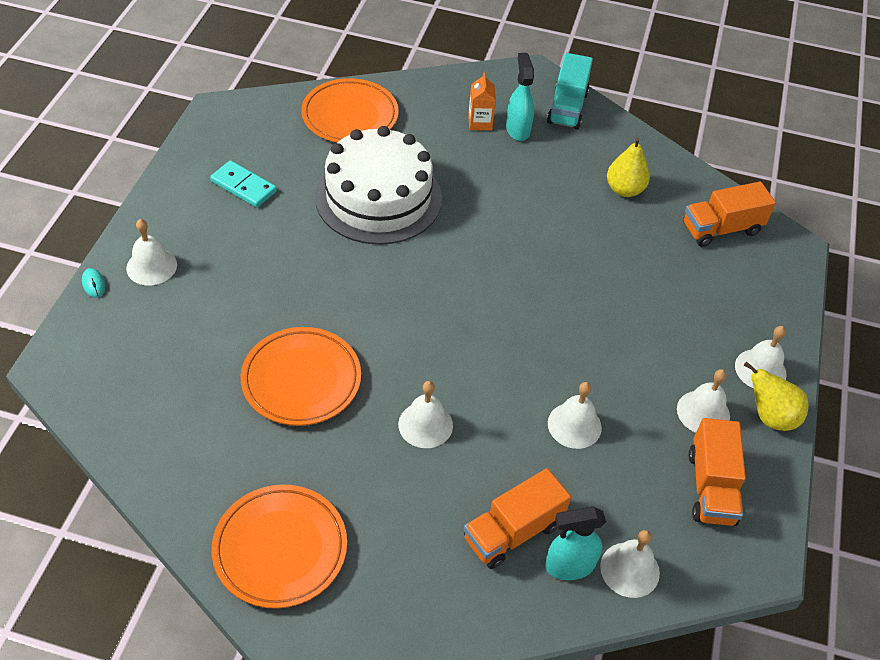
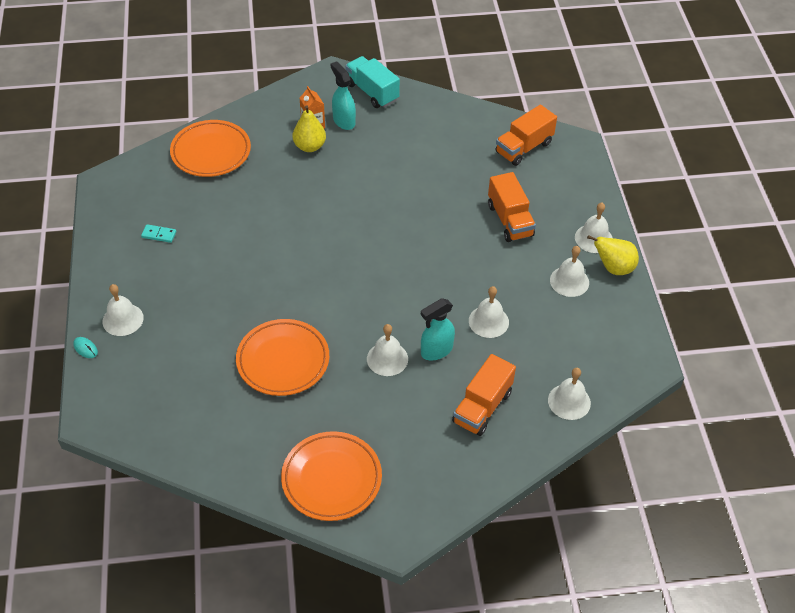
camera: 20 degrees left, 0 degrees up
turquoise domino [210,160,277,208] -> turquoise domino [141,224,176,243], size x0.62
white cake [315,126,442,245] -> none
turquoise spray bottle [545,506,606,580] -> turquoise spray bottle moved to [421,298,455,361]
turquoise truck [547,53,593,129] -> turquoise truck turned 150 degrees clockwise [345,56,400,108]
yellow pear [607,137,650,197] -> yellow pear moved to [293,105,326,152]
orange truck [689,418,746,526] -> orange truck moved to [488,172,536,242]

